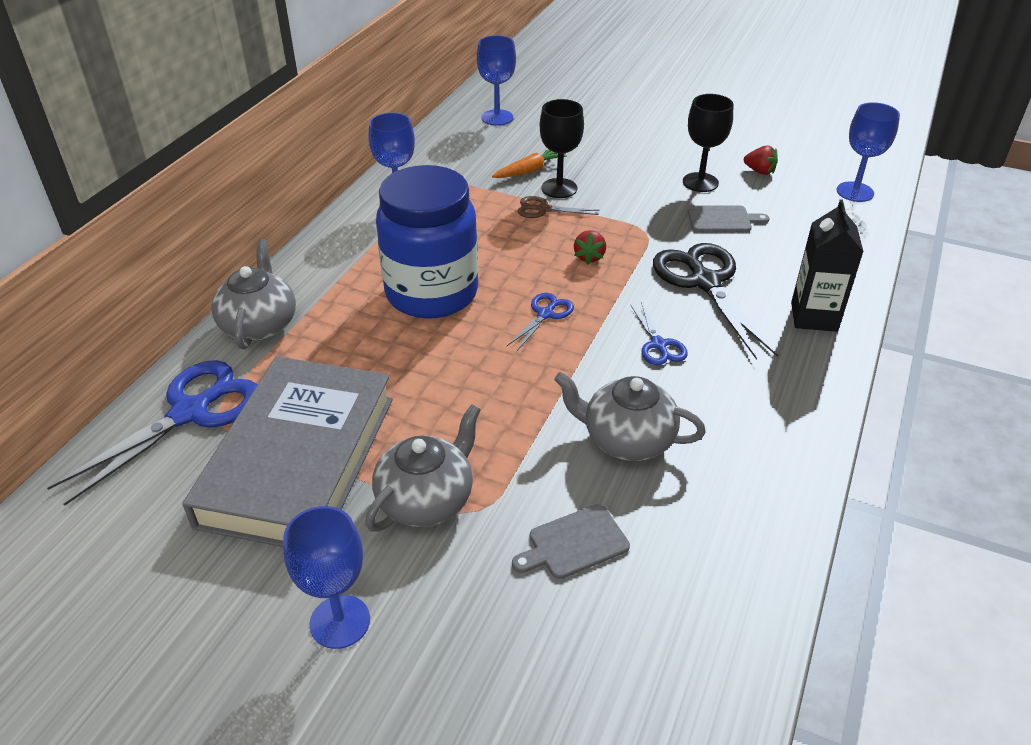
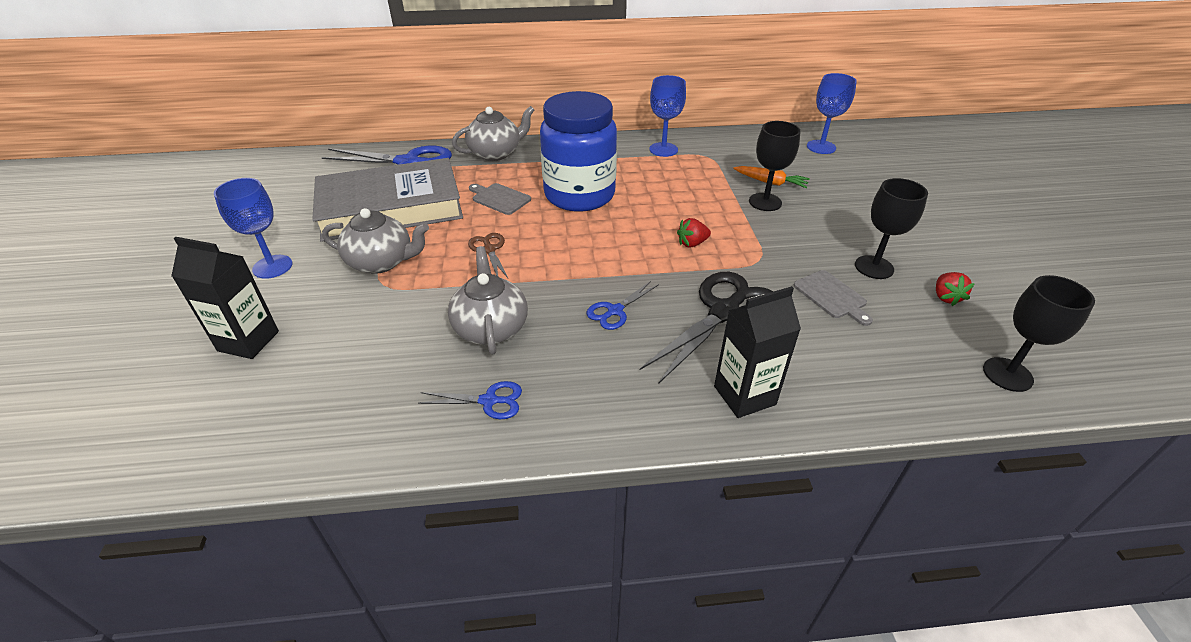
camera: 60 degrees right, 0 degrees up
blue scissors [507,293,574,351] -> blue scissors moved to [418,381,522,419]
grey cutting board [512,504,630,579] -> grey cutting board moved to [469,183,531,215]
brown scissors [518,196,599,218] -> brown scissors moved to [468,233,509,279]
blue goblet [837,102,900,202] -> black goblet [983,275,1095,392]
none -> black carton [171,237,279,359]

